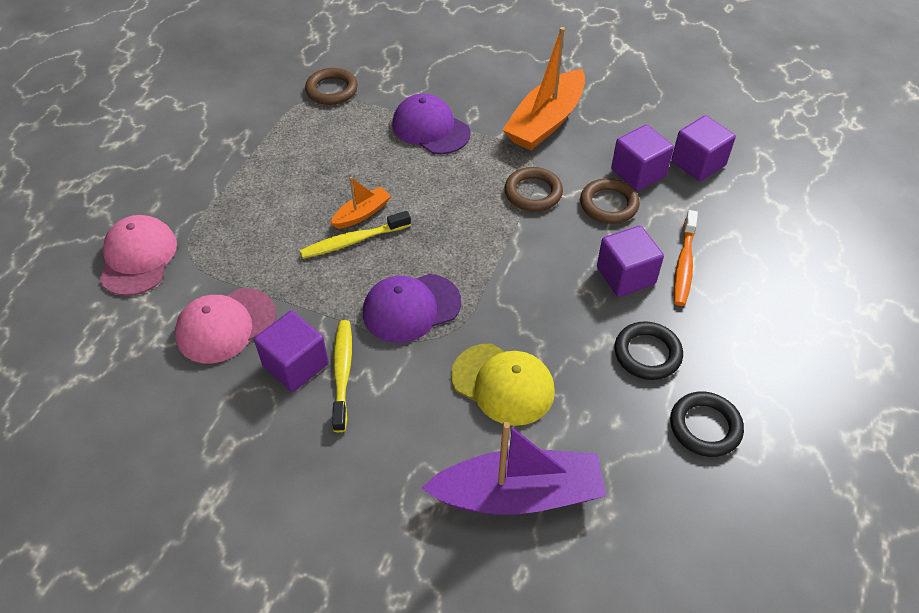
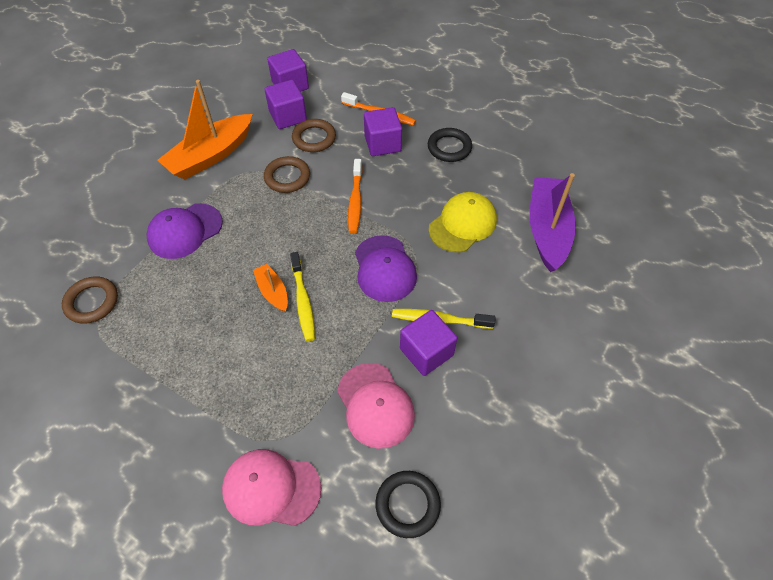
camera: 80 degrees left, 5 degrees up
orange boat [502,27,585,151] -> orange boat turned 90 degrees clockwise [158,80,252,179]
black ring [670,391,744,457] -> black ring moved to [375,471,441,538]
none -> orange toothbrush [348,159,363,233]

